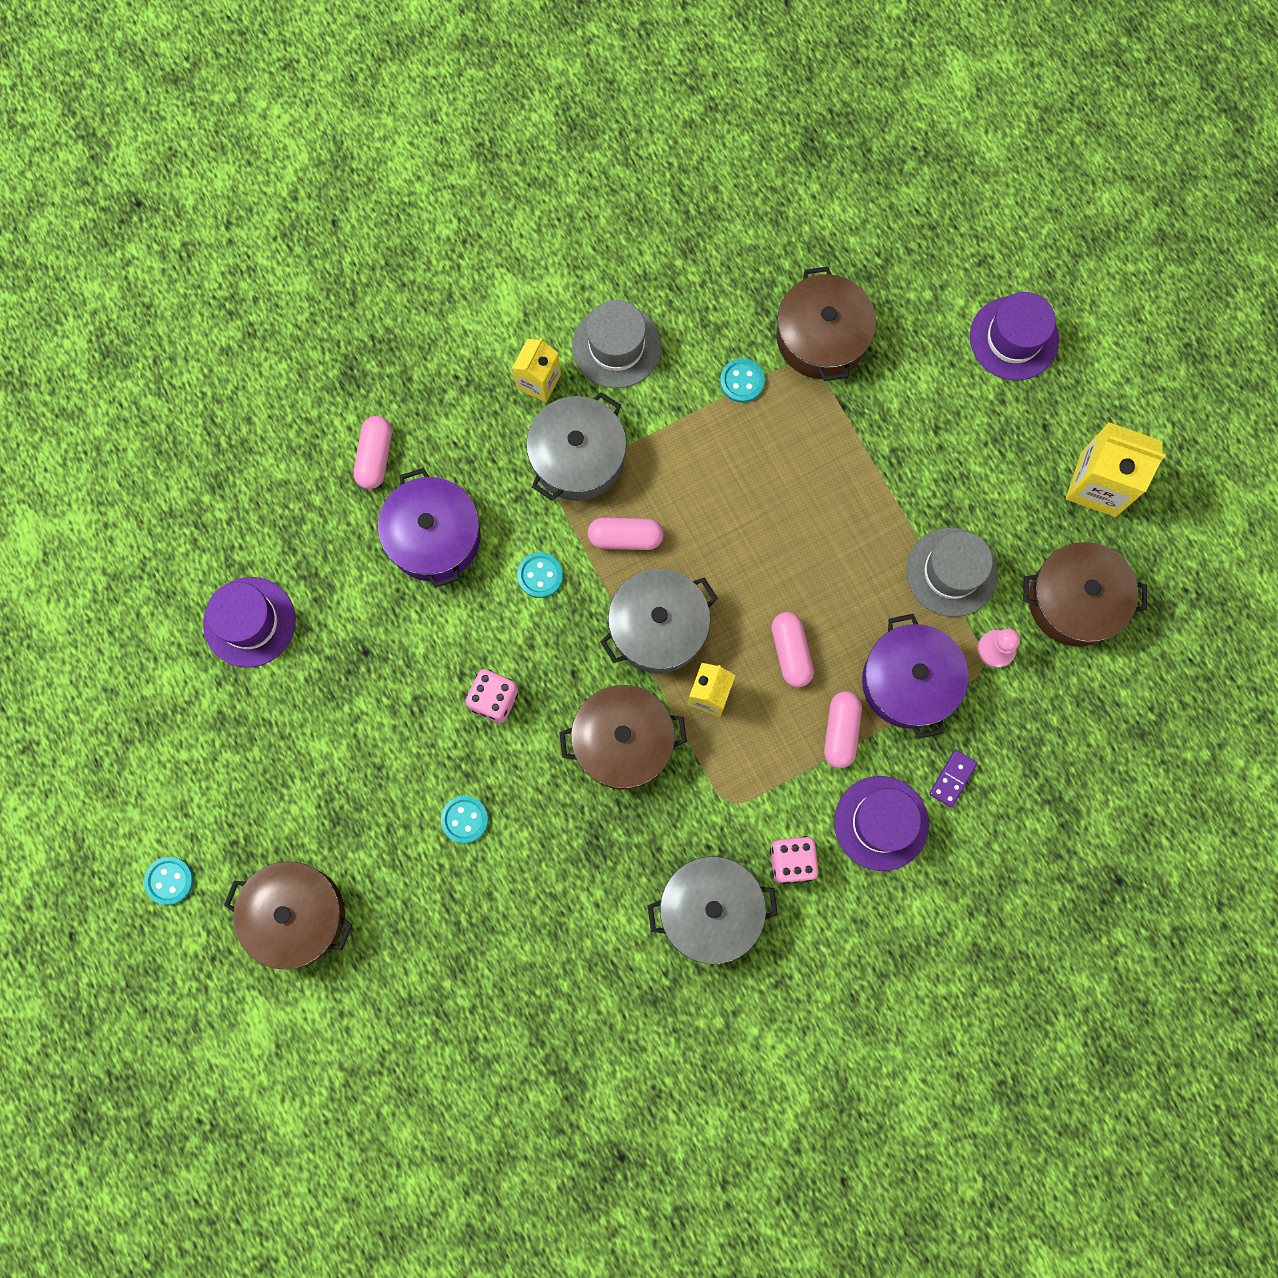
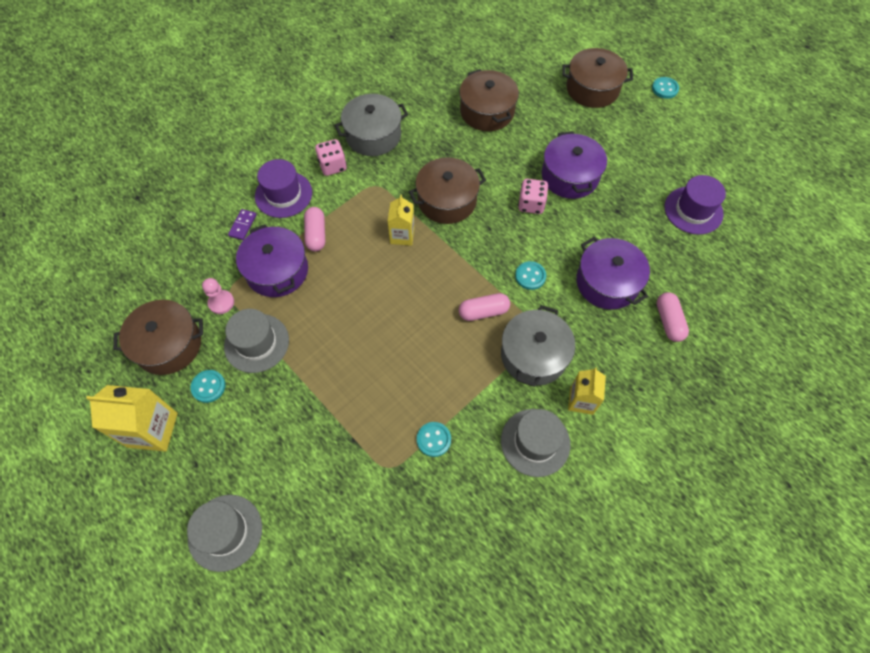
camera: 165 degrees right, 15 degrees down
turquoise button [441,796,489,843] -> turquoise button moved to [190,370,226,403]
grey pot [600,569,718,673] -> none
pink capsule [771,612,814,687] -> none
brown pot [776,267,876,381] -> brown pot moved to [459,69,519,131]
purple hat [970,292,1059,380] -> grey hat [187,495,262,572]
none -> purple pot [542,131,607,199]

